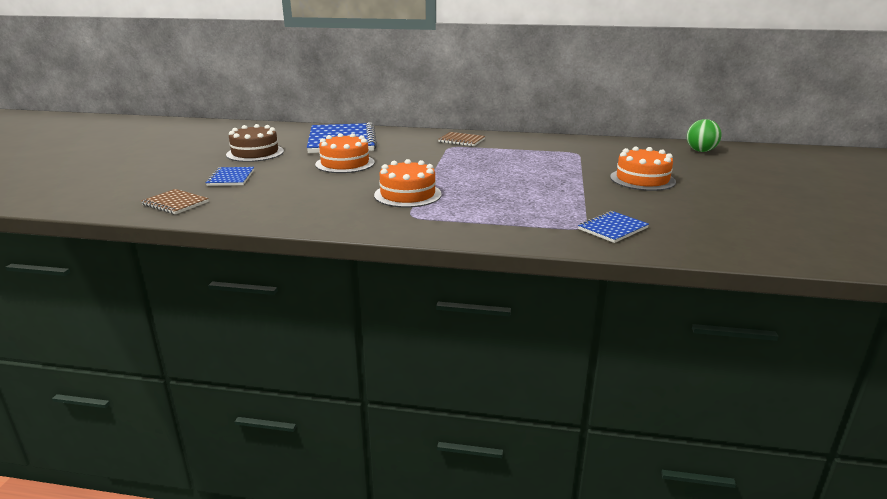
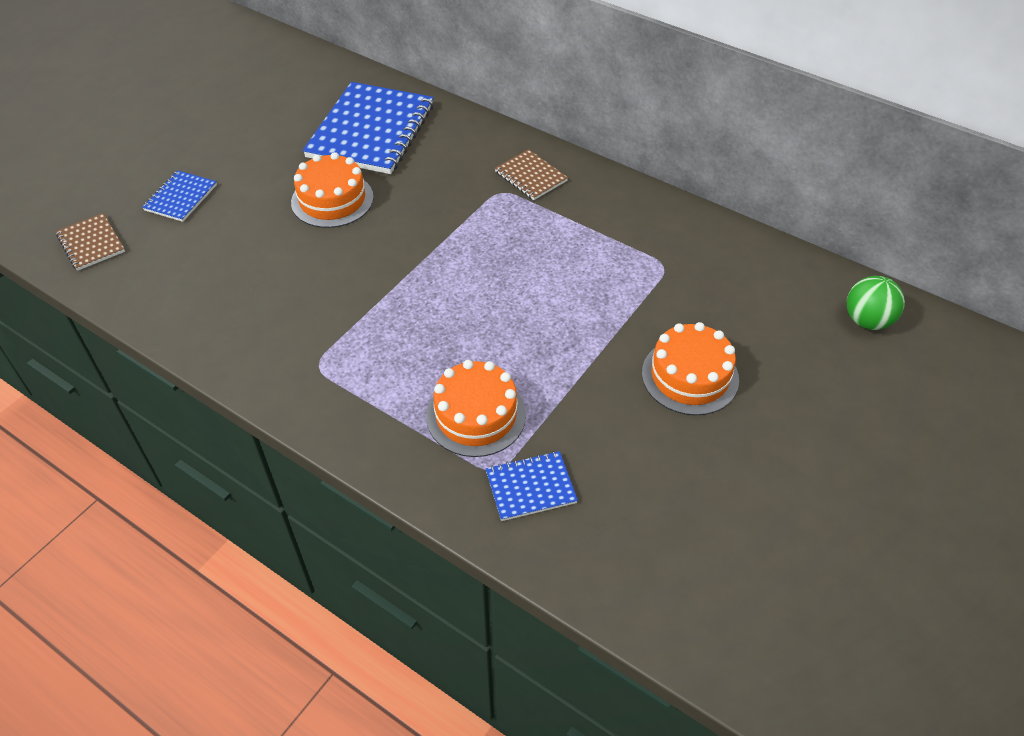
camera: 25 degrees right, 25 degrees up
brown cake [226,124,284,162] -> none
orange cake [374,159,442,208] -> orange cake moved to [426,360,526,457]

